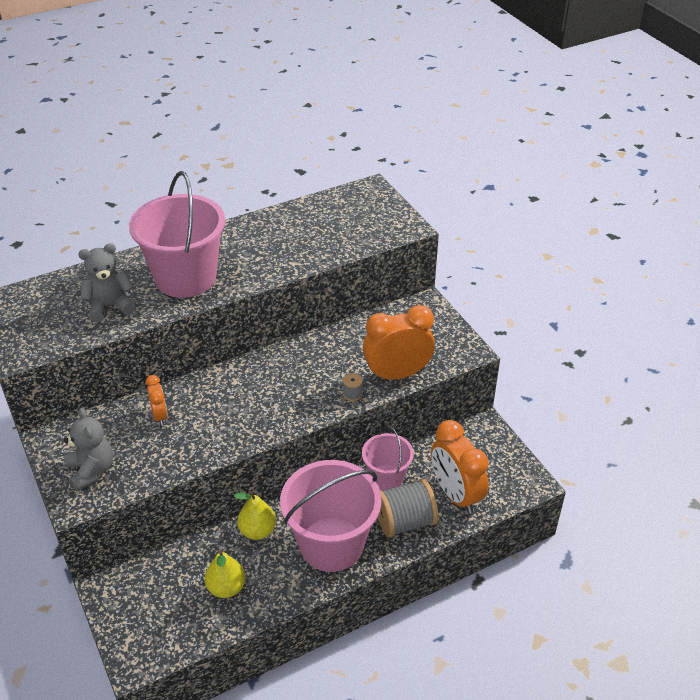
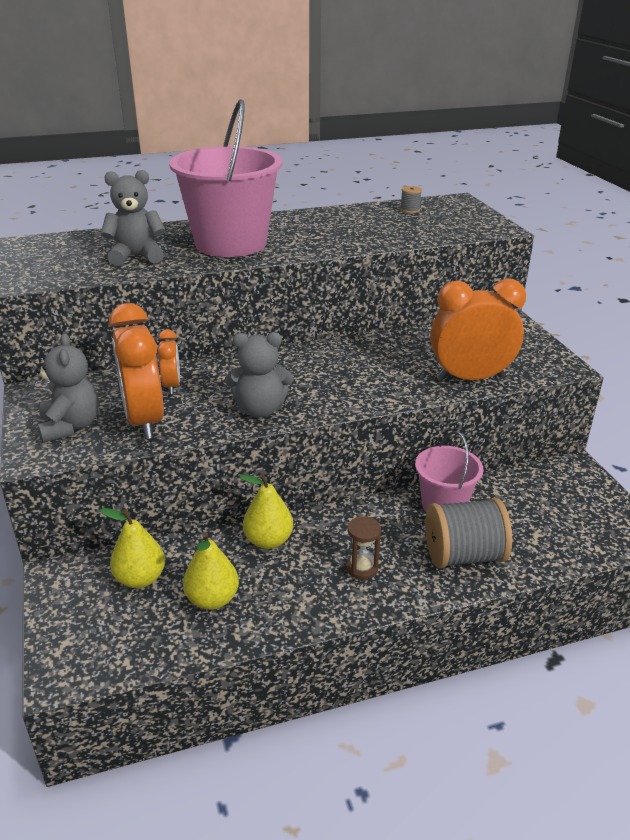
camera: 10 degrees right, 10 degrees down
pink bucket [280,460,381,572] -> brown hourglass [346,516,381,580]
grey spool [343,373,363,401] -> grey spool moved to [400,186,422,213]
orange clock [431,420,489,514] -> orange clock moved to [109,303,164,439]
none -> yellow pear [100,508,165,588]
none -> grey teddy bear [225,332,293,418]

